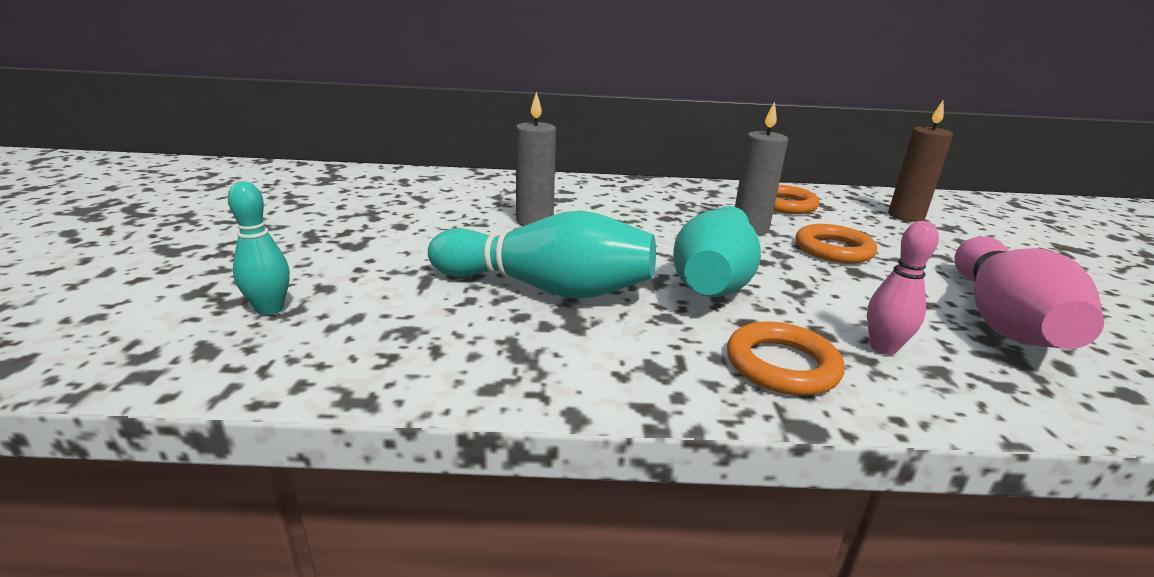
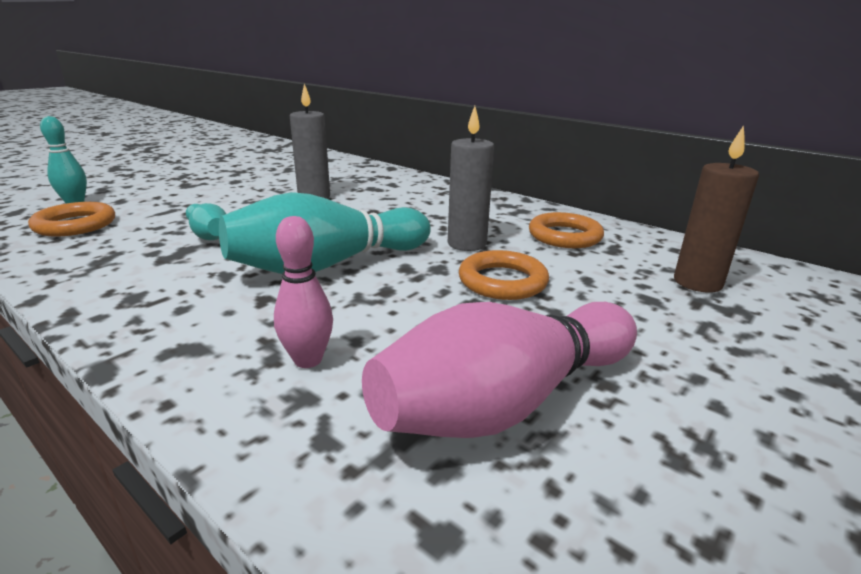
camera: 40 degrees right, 0 degrees up
turquoise bowling pin [428,210,656,299] -> turquoise bowling pin [186,203,226,240], size x0.52
orange ring [727,321,844,396] -> orange ring moved to [28,202,115,237]

